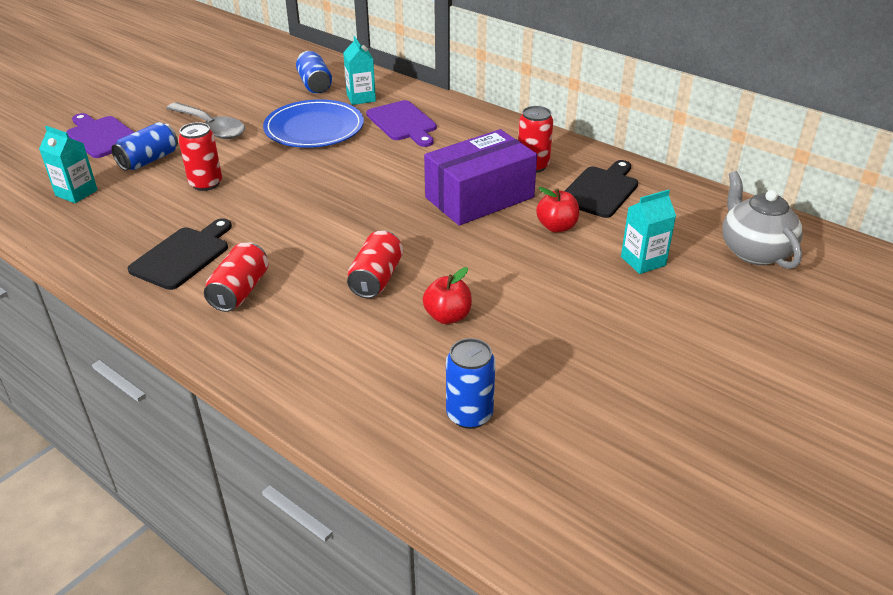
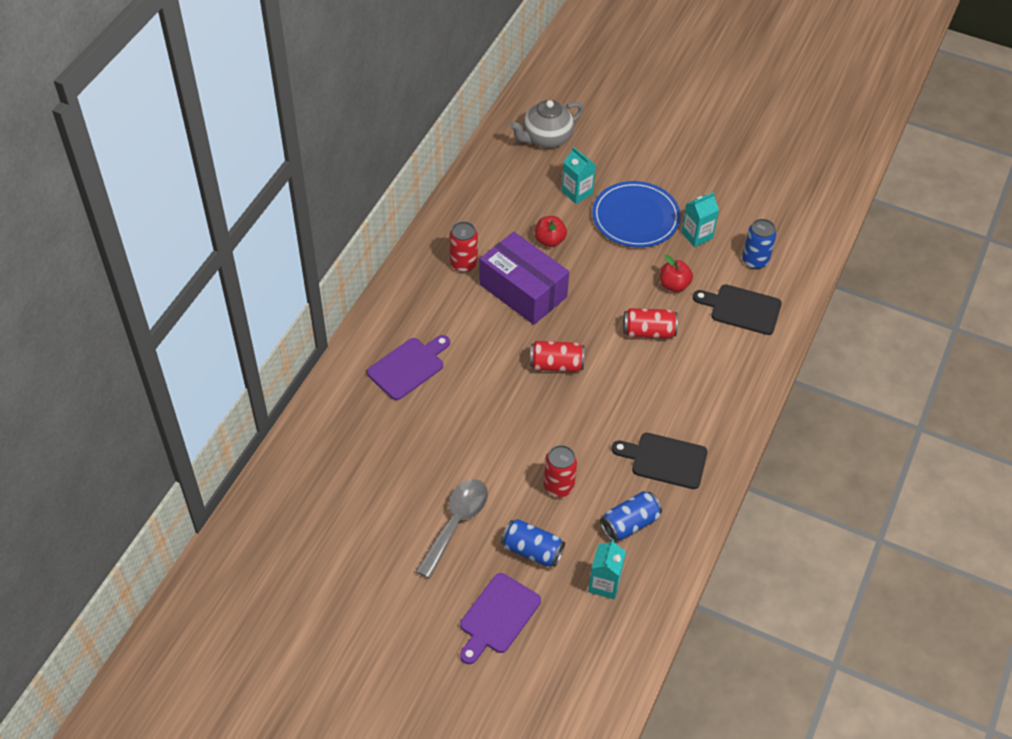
camera: 105 degrees left, 15 degrees up
red can [204,242,268,312] -> red can moved to [530,341,584,372]
blue plate [263,99,364,148] -> blue plate moved to [592,181,681,248]
blue can [296,51,332,94] -> blue can moved to [600,491,662,541]
turquoise carton [343,36,376,105] -> turquoise carton moved to [681,192,719,247]
black cutting board [565,160,638,218] -> black cutting board moved to [693,284,782,335]

